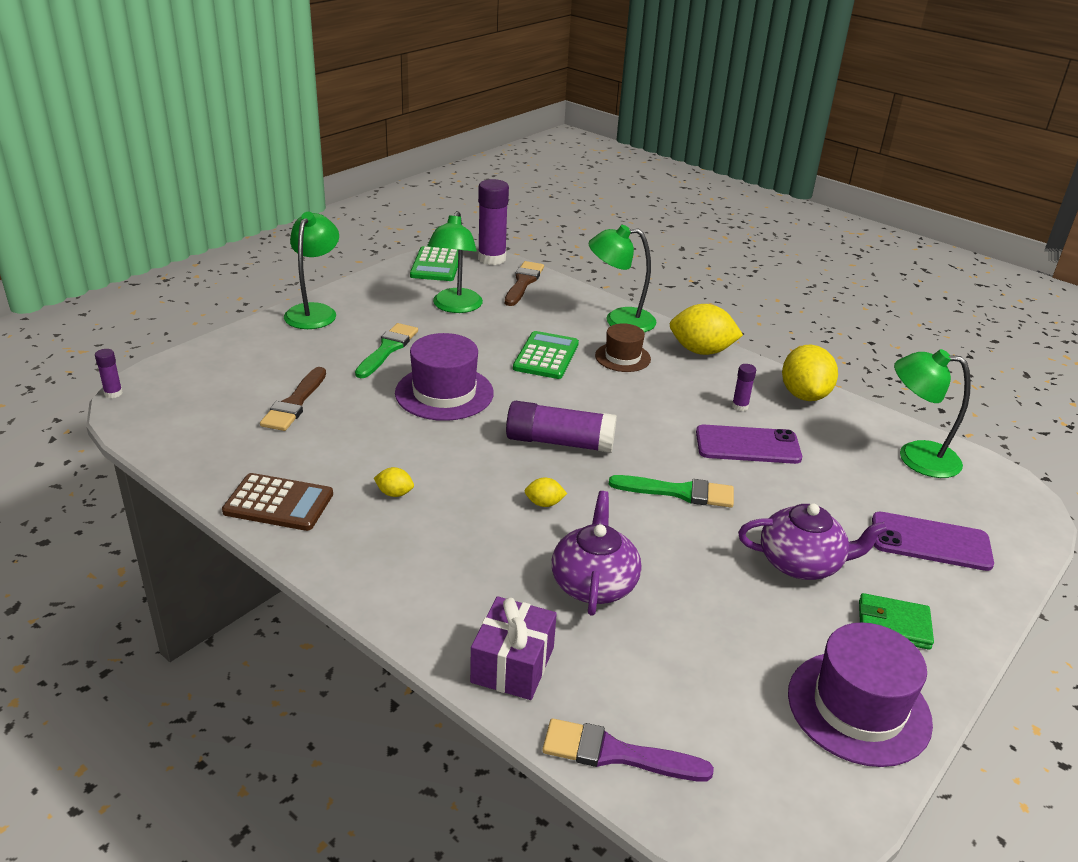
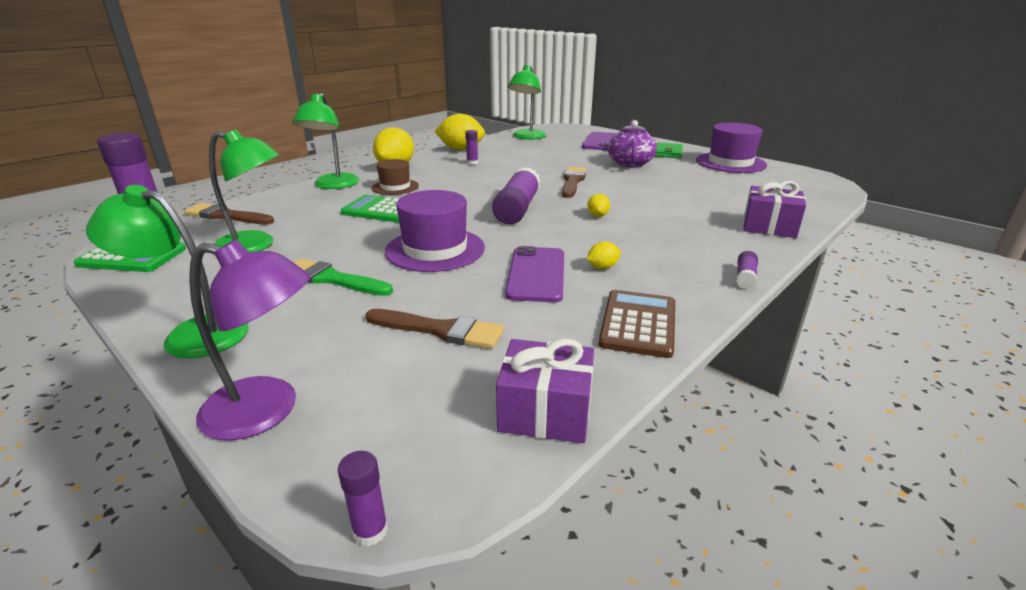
camera: 85 degrees left, 5 degrees down
yellow lemon [374,467,414,497] -> yellow lemon turned 45 degrees clockwise [587,241,620,269]
purple brush [543,718,714,781] -> none
purple teapot [552,491,641,616] -> none
green brush [609,475,734,508] -> brown brush [562,167,587,198]
purple phone [696,425,802,464] -> purple phone moved to [505,246,564,302]
none -> purple lamp [189,239,310,440]
none -> purple gift [496,338,594,443]
none -> purple glue stick [736,251,758,289]

